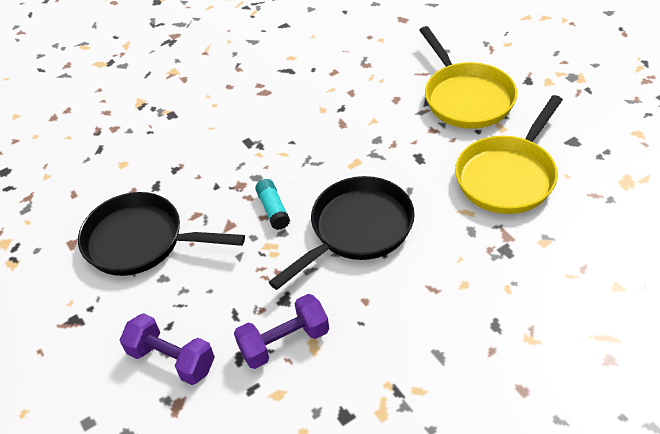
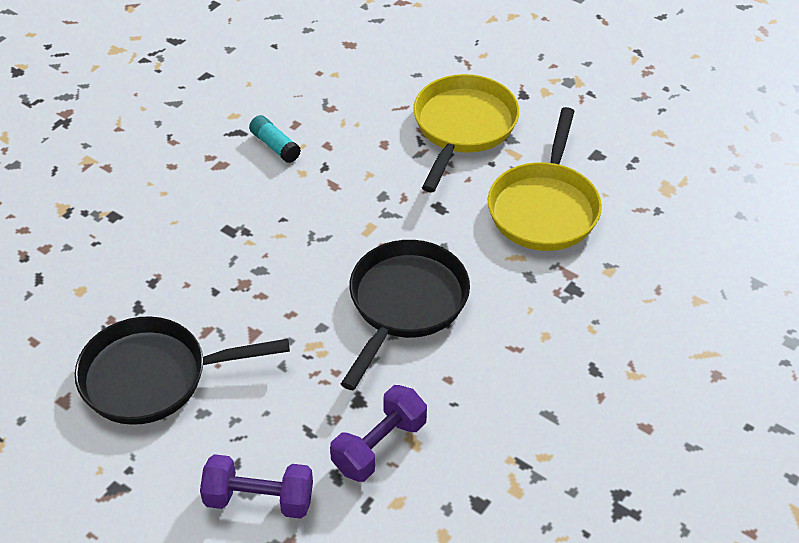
camera: 25 degrees left, 0 degrees up
turquoise glue stick [255,179,290,230] -> turquoise glue stick moved to [249,115,301,163]
yellow pan [419,26,517,129] -> yellow pan turned 120 degrees counterclockwise [413,74,519,192]

